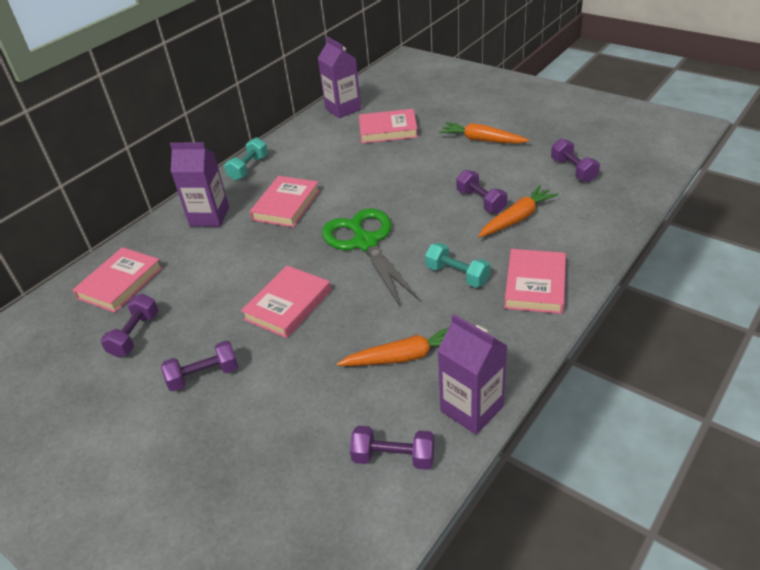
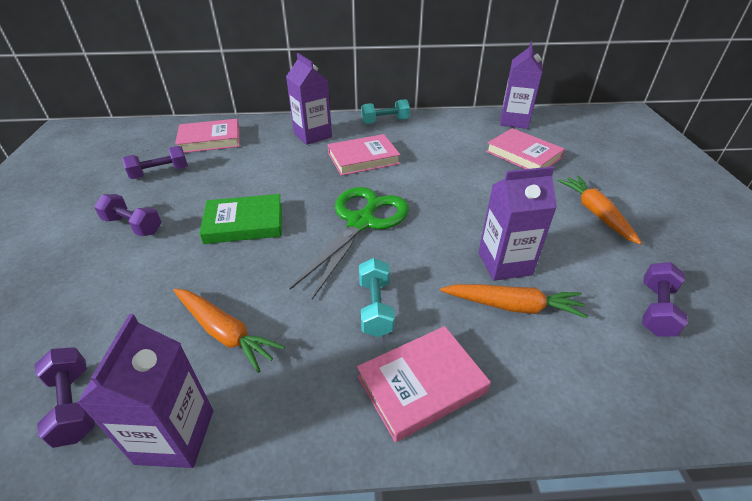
camera: 45 degrees right, 0 degrees up
pink book [241,266,331,338] -> green book [199,194,282,244]
purple dumbbell [456,170,507,213] -> purple carton [478,166,557,281]

